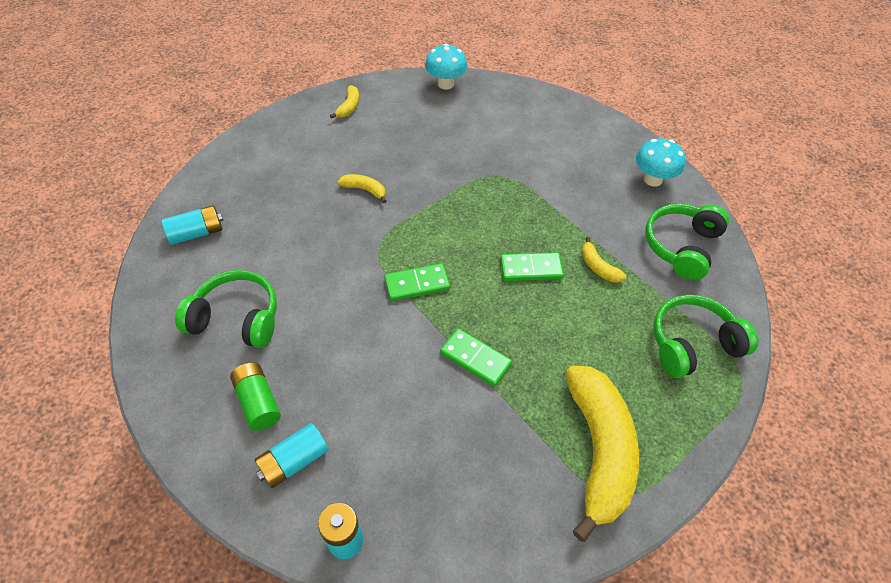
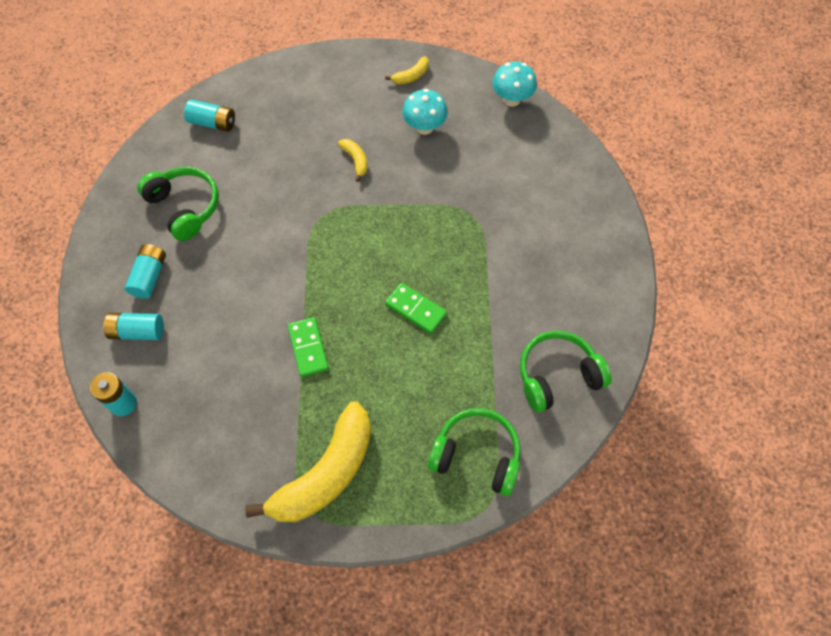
camera: 40 degrees right, 10 degrees up
green battery [230,362,281,431] -> turquoise battery [125,244,166,299]
green domino [384,263,450,301] -> none
yellow banana [582,237,626,282] -> none
turquoise mushroom [636,138,685,187] -> turquoise mushroom moved to [402,89,448,135]

